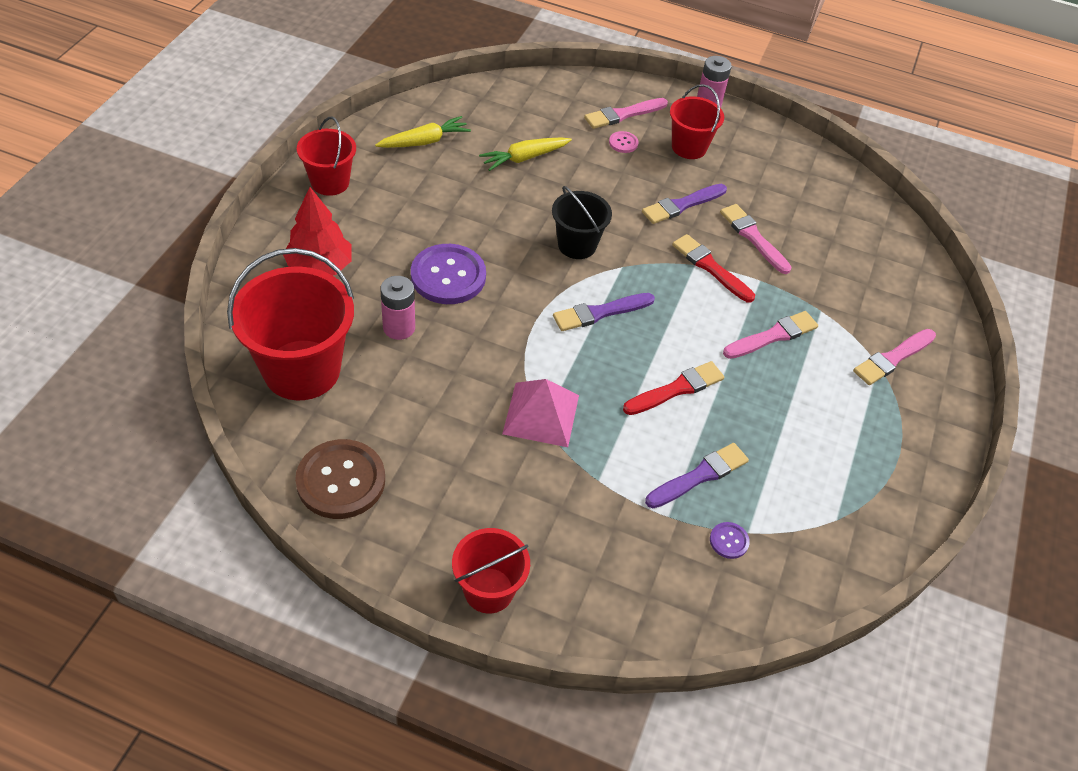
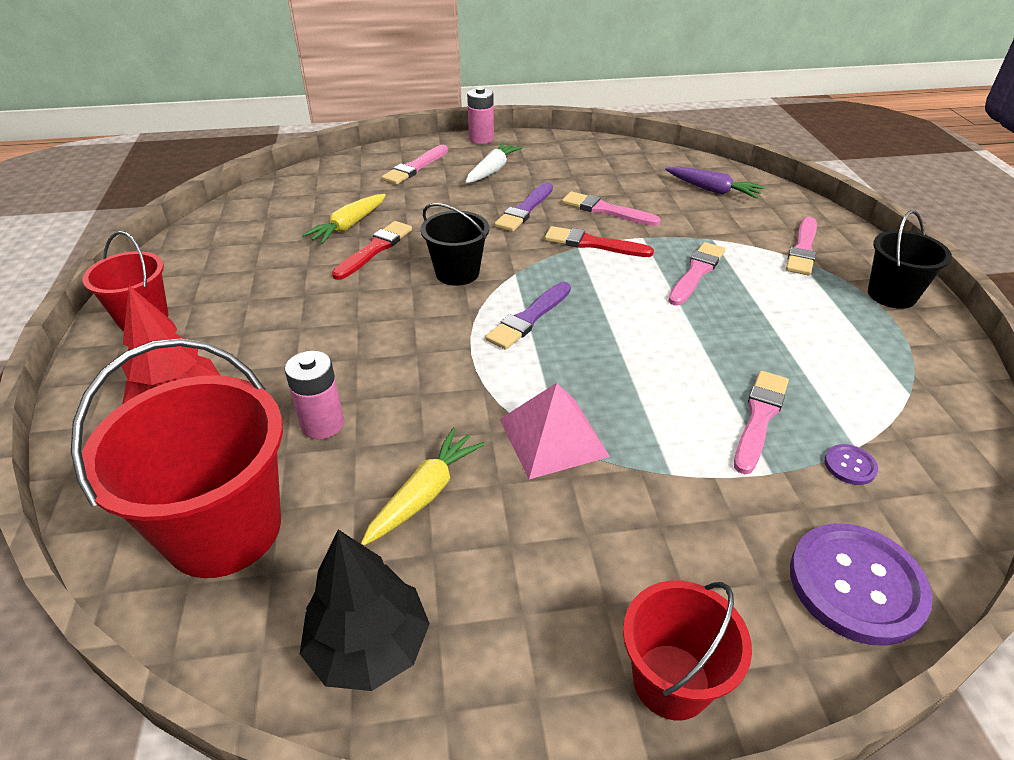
camera: 25 degrees left, 10 degrees down
brown button [295,439,385,519] -> black tree [300,529,430,691]
yellow carrot [375,116,471,148] -> yellow carrot moved to [361,428,485,546]
purple button [411,244,486,304] -> purple button moved to [790,523,933,646]
pink button [609,131,638,153] -> none
red brush [623,361,724,415] -> red brush moved to [332,221,412,280]
purple brush [645,443,749,508] -> pink brush [734,371,789,474]
red bucket [670,84,724,159] -> white carrot [465,142,523,183]
none -> purple carrot [665,166,765,199]
none -> black bucket [868,210,952,309]

